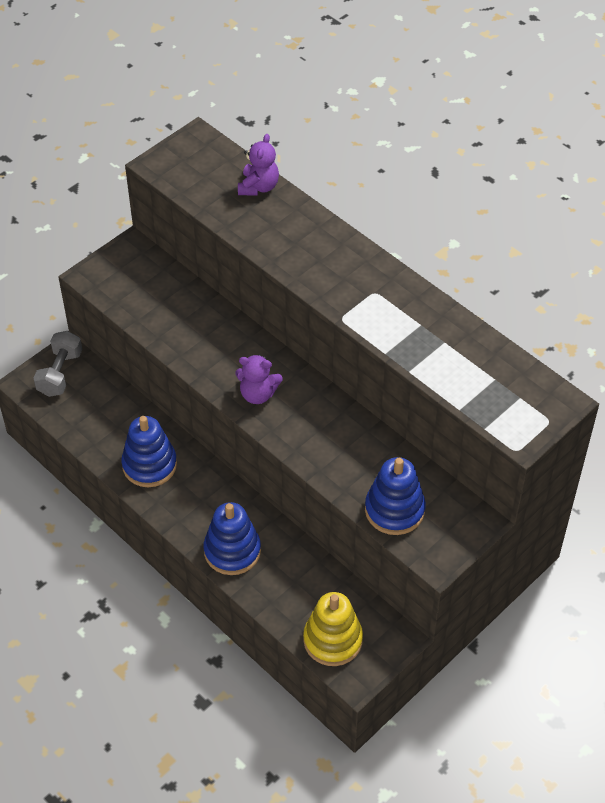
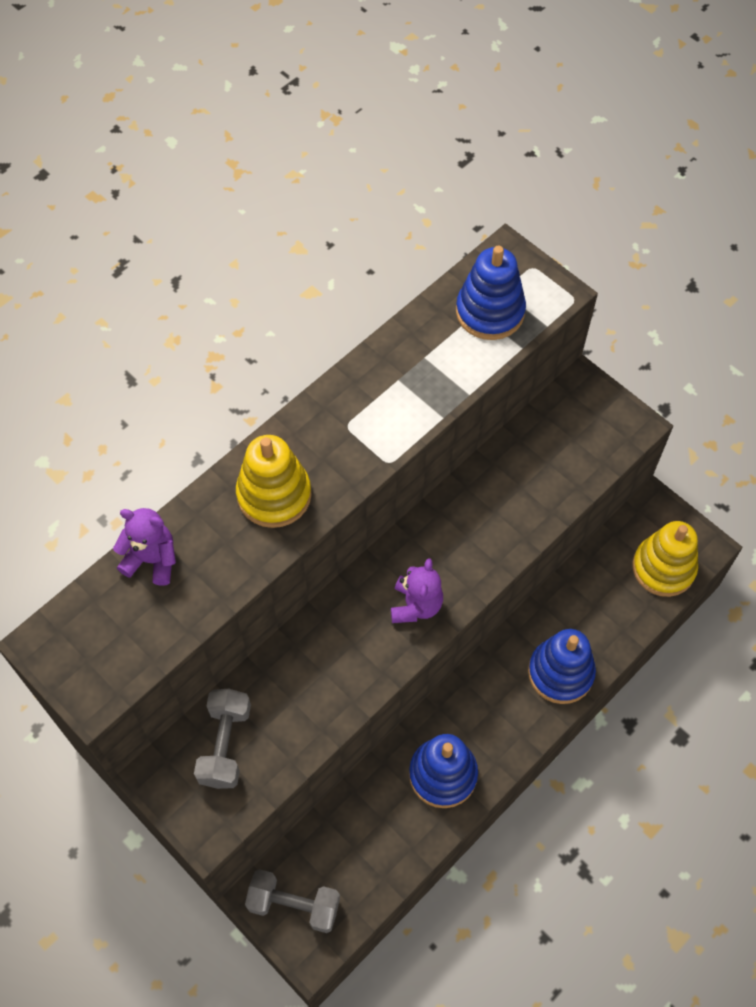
camera: 90 degrees left, 10 degrees up
blue stacking toy [365,457,426,535] -> blue stacking toy moved to [456,246,526,340]
none -> grey dumbbell [194,689,251,789]
none -> yellow stacking toy [236,435,312,528]

